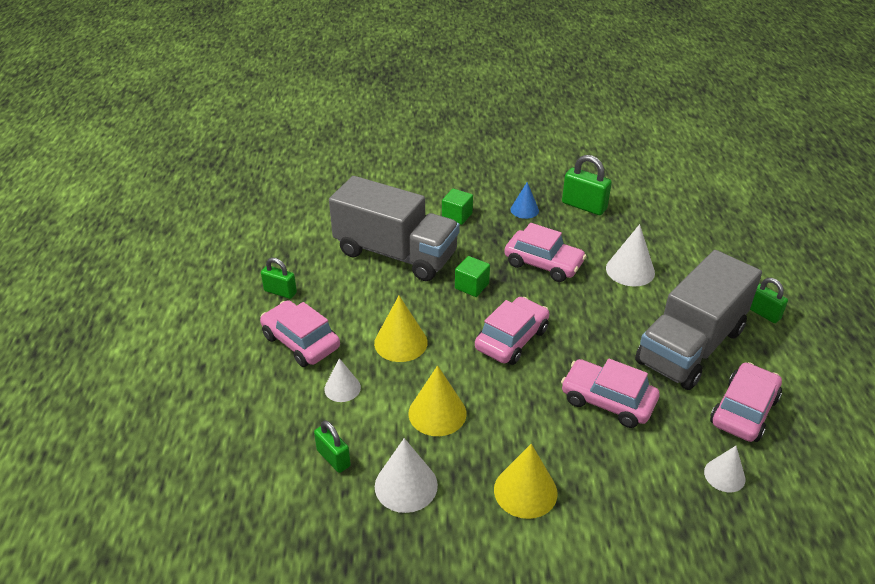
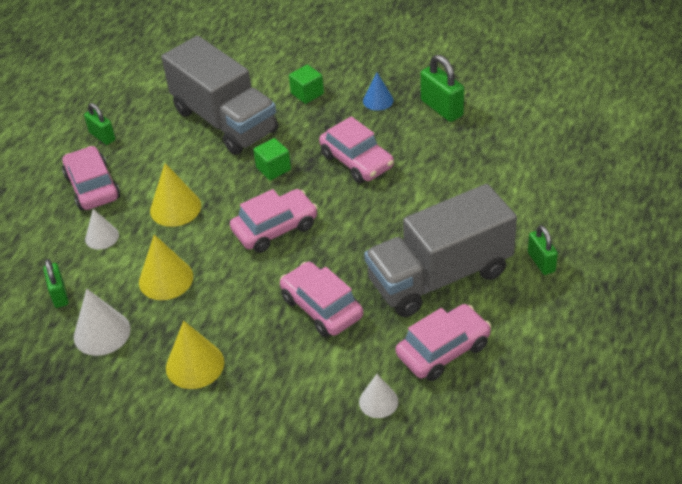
camera: 25 degrees right, 5 degrees up
white cone [606,224,655,286] -> none

